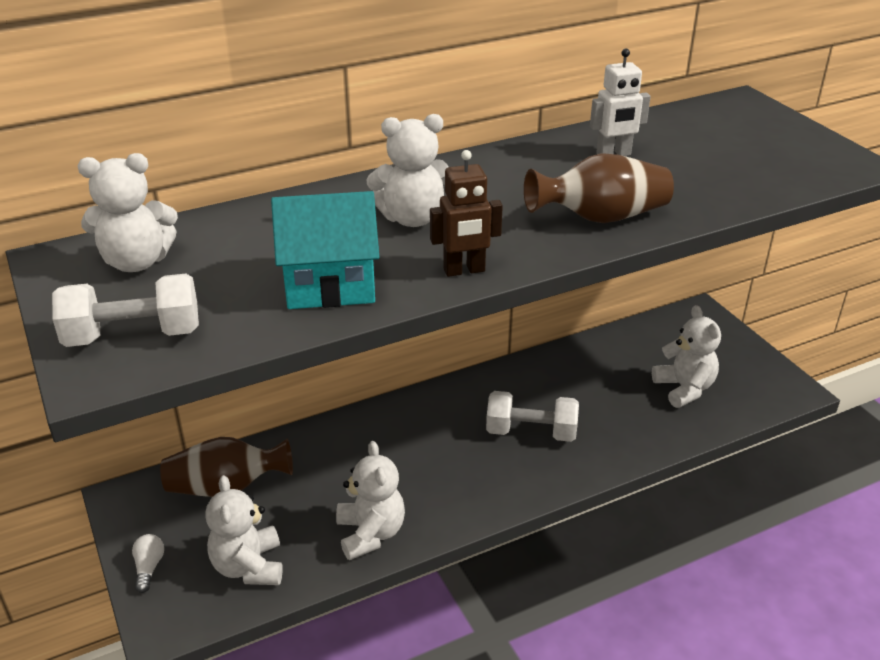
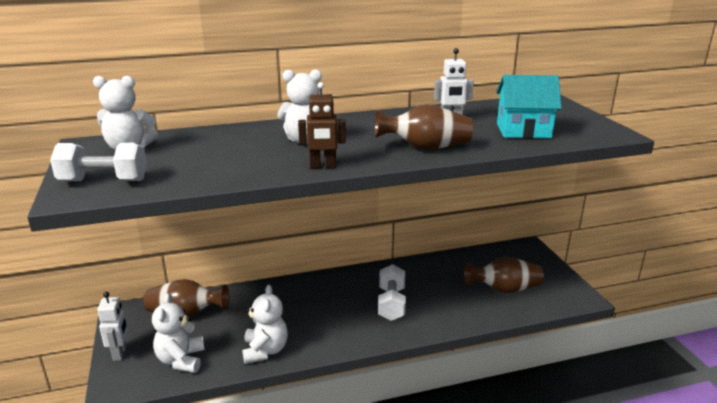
camera: 10 degrees right, 10 degrees down
white light bulb [132,534,164,593] -> white robot [97,292,128,361]
turquoise house [271,191,379,309] -> turquoise house moved to [496,75,562,138]
white dumbbell [486,391,579,442] -> white dumbbell turned 75 degrees clockwise [378,264,406,321]
white teddy bear [652,305,721,408] -> brown vase [464,257,544,293]

